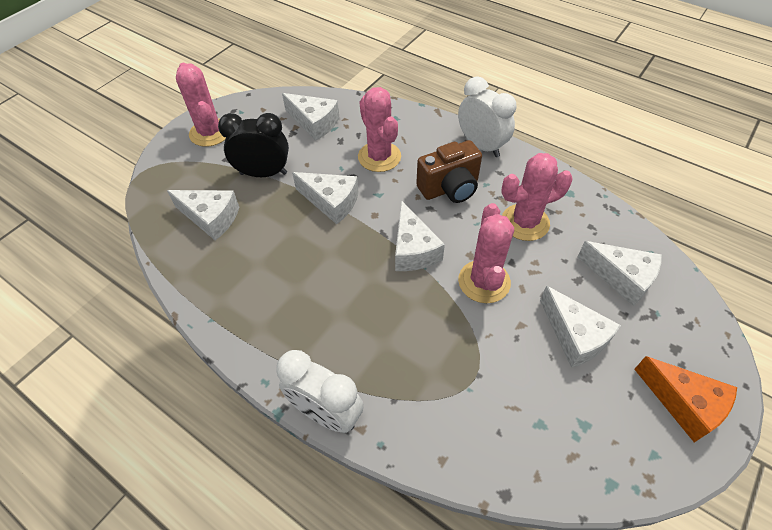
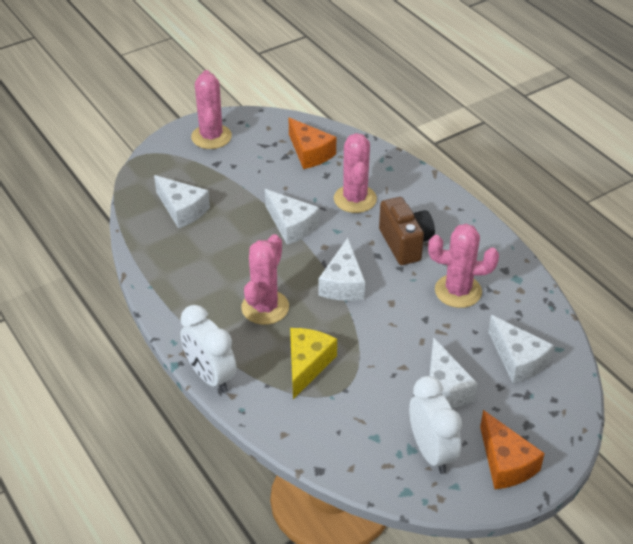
camera: 20 degrees right, 10 degrees down
black clock [218,113,289,177] -> none
white cheese [282,93,339,141] -> orange cheese [289,118,336,169]
brown camera [416,140,482,203] -> brown camera turned 105 degrees counterclockwise [379,197,435,265]
white clock [458,76,516,157] -> white clock moved to [409,376,462,474]
pink cactus [458,203,514,303] -> pink cactus moved to [241,234,289,325]
none -> yellow cheese [290,328,337,399]

